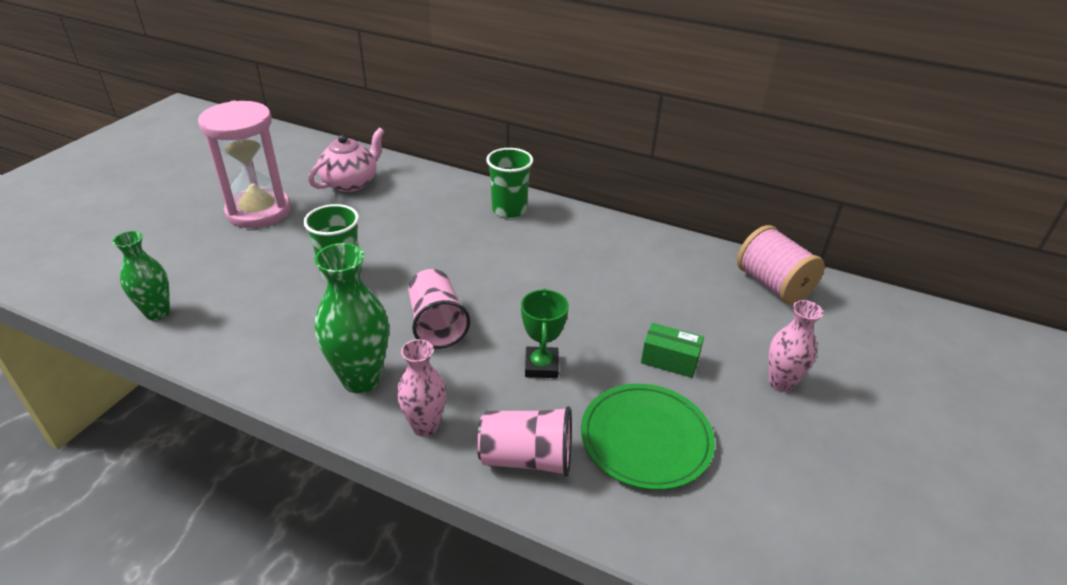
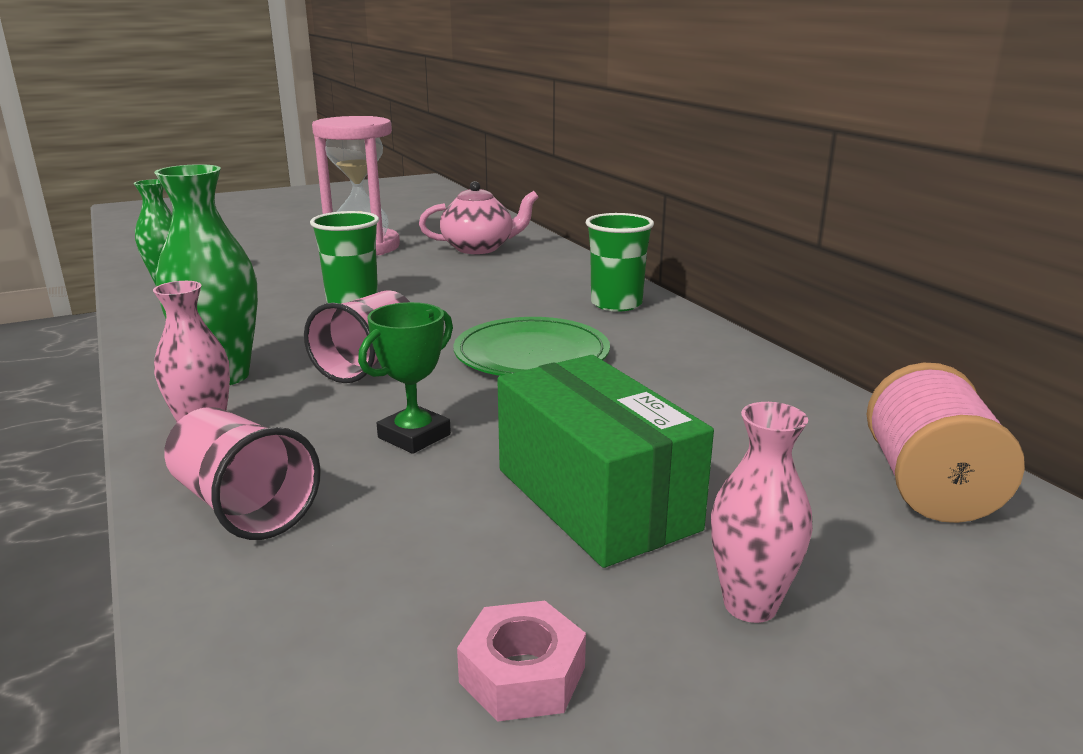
camera: 40 degrees right, 15 degrees down
green plate [581,384,715,490] -> green plate moved to [453,317,610,376]
green box [641,323,704,378] -> green box [497,355,714,568], size x2.02
none -> pink nut [457,601,586,722]

